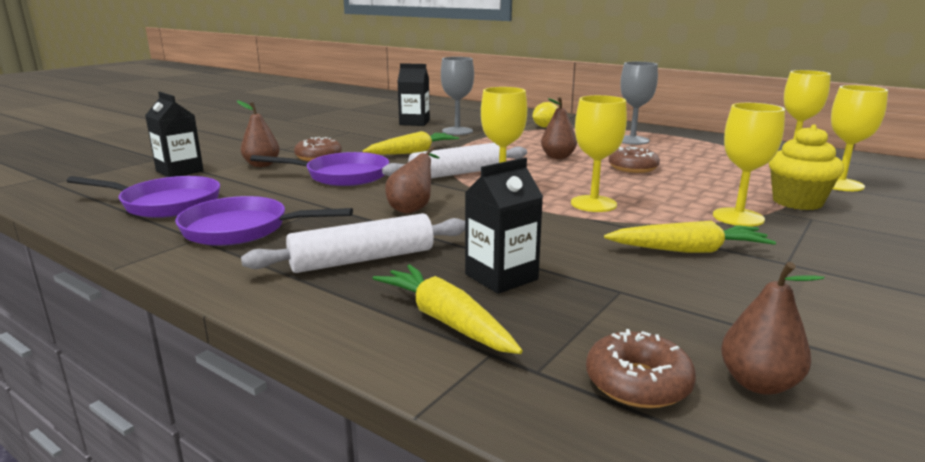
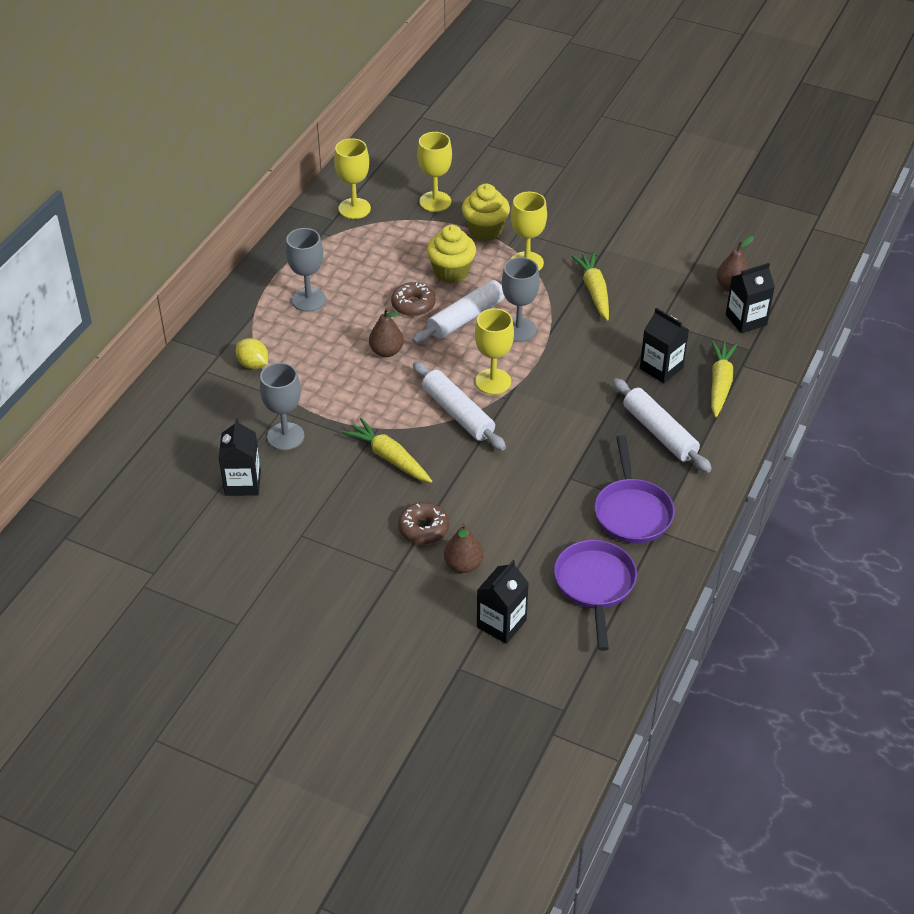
camera: 100 degrees left, 25 degrees up
purple pan [250,152,389,186] -> none
yellow carrot [372,264,523,354] -> yellow carrot turned 150 degrees clockwise [711,341,738,417]
brown pear [385,146,440,214] -> none
yellow goblet [571,95,627,212] -> grey goblet [502,257,540,342]
brown donut [586,329,696,408] -> black carton [726,263,775,333]
none -> white rolling pin [412,280,505,344]
none -> yellow cupcake [427,225,476,283]

